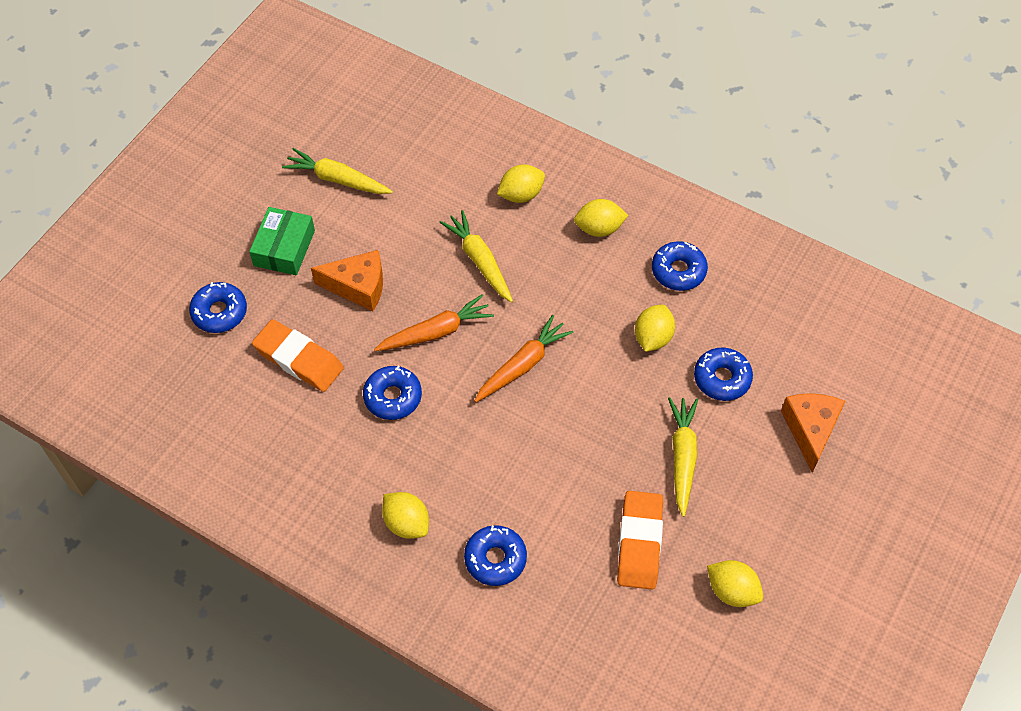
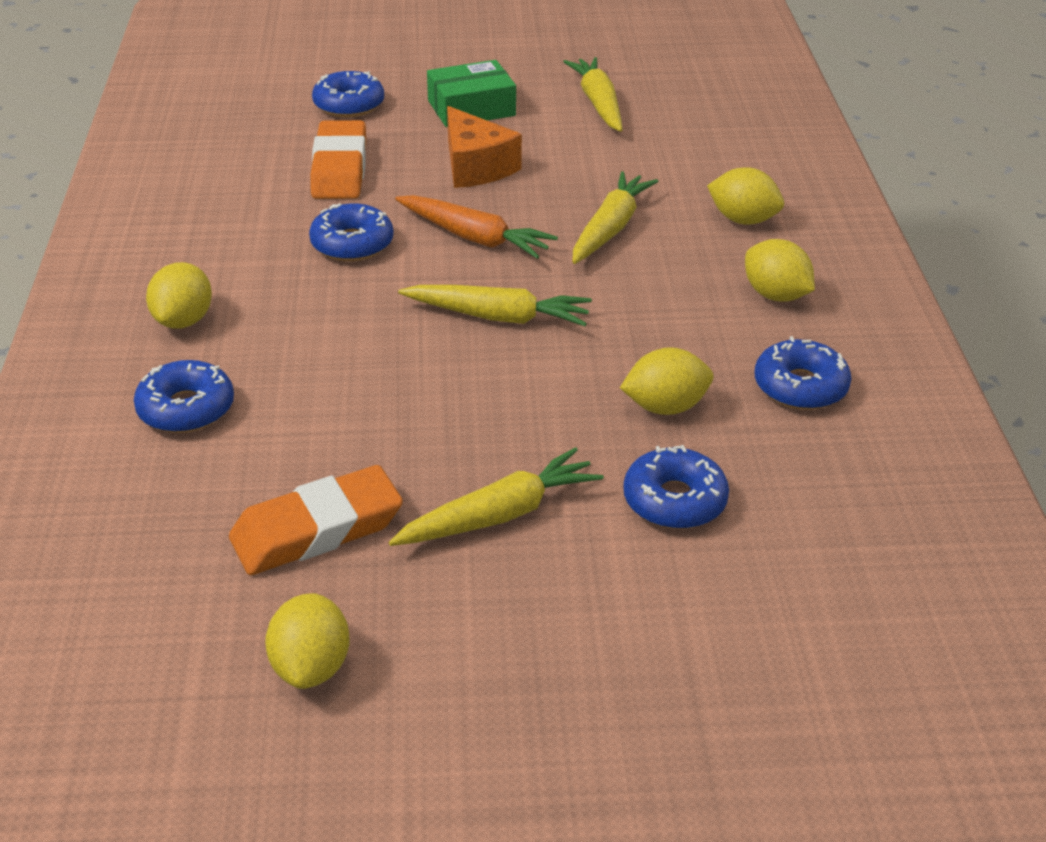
camera: 55 degrees right, 20 degrees down
orange carrot [474,315,573,402] -> yellow carrot [398,285,592,326]
orange cheese [781,393,846,473] -> none

